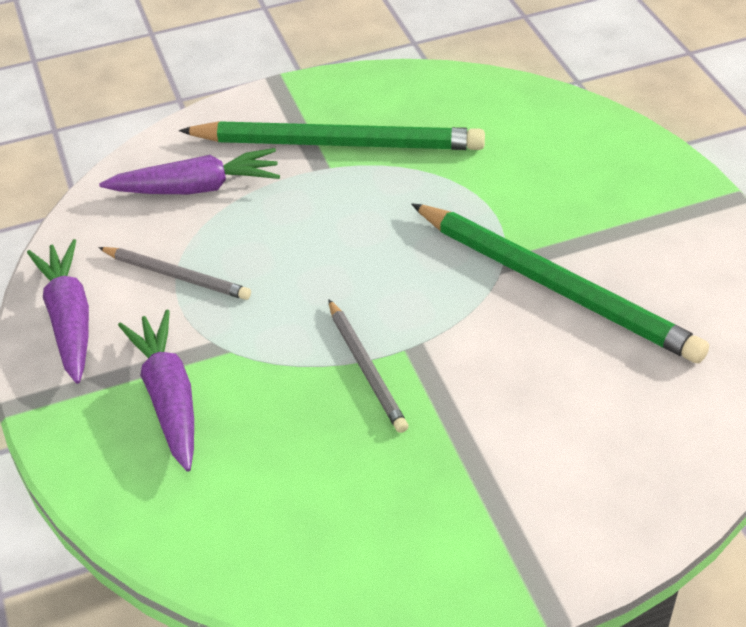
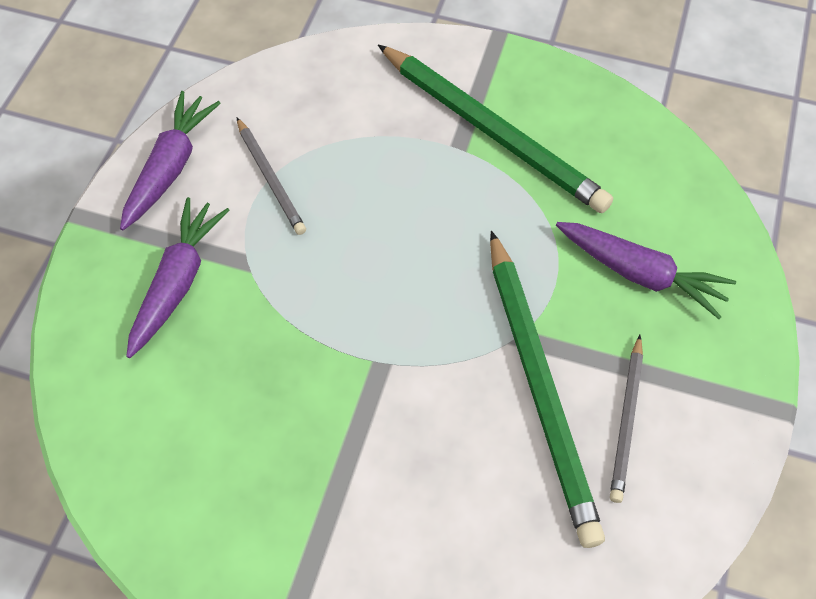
camera: 35 degrees right, 15 degrees up
purple carrot [99,148,280,194] -> purple carrot moved to [556,222,736,319]
grey pencil [328,299,408,433] -> grey pencil moved to [610,335,643,503]

